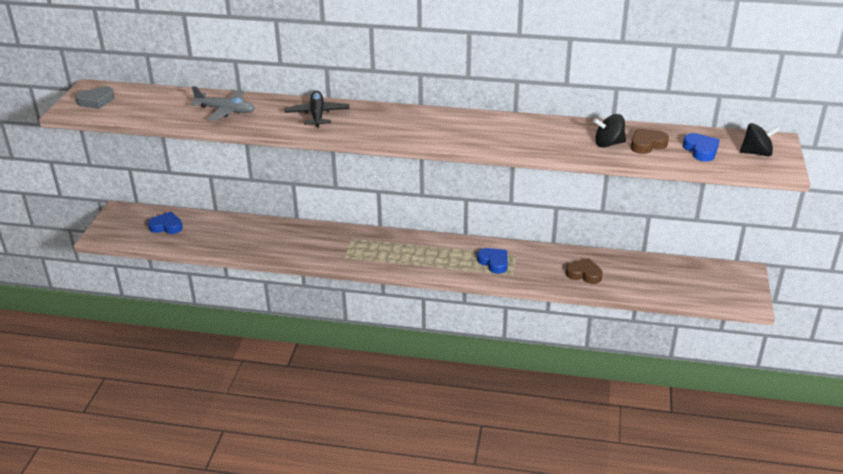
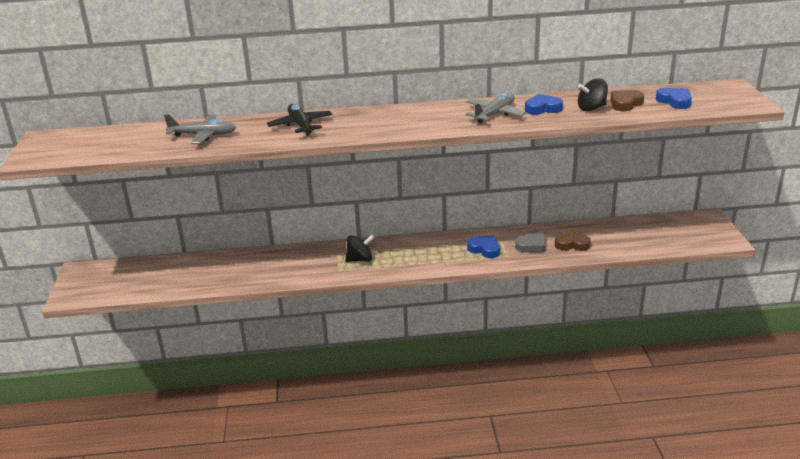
camera: 15 degrees left, 5 degrees down
grey heart [75,86,114,109] -> grey heart moved to [515,230,545,253]
blue heart [148,212,183,234] -> blue heart moved to [525,94,563,115]
black spinning top [740,123,781,156] -> black spinning top moved to [345,235,374,262]
none -> grey plane [465,93,526,123]

